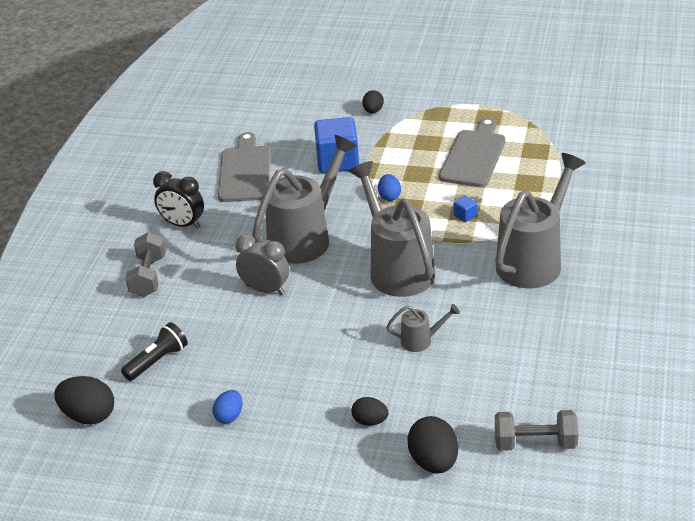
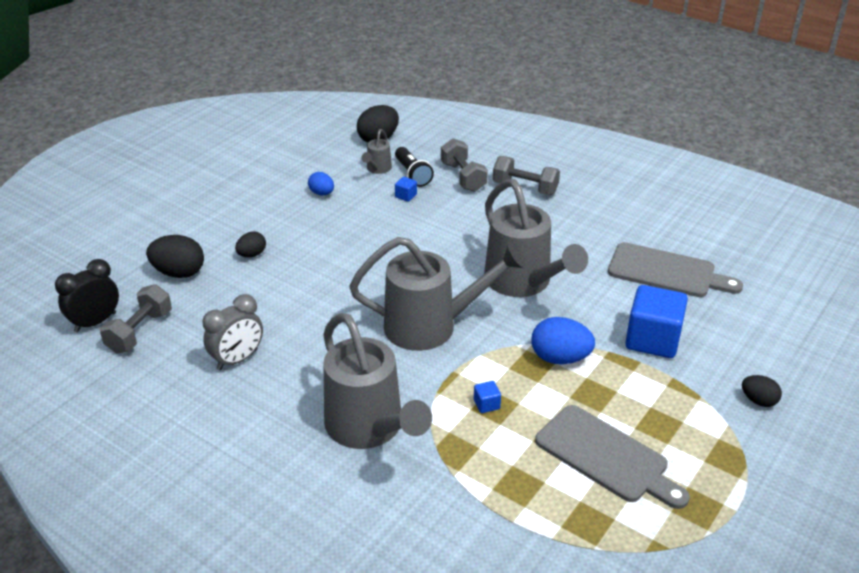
camera: 110 degrees right, 0 degrees up
black clock [153,171,204,229] -> black clock moved to [55,259,119,332]
grey clock [235,234,289,295] -> grey clock moved to [203,294,263,370]
blue egg [378,174,401,201] -> blue egg [531,317,595,364], size x1.67
grey watering can [386,304,460,352] -> grey watering can moved to [361,129,392,174]
none -> blue cube [395,177,417,202]
none -> grey dumbbell [441,138,488,192]

